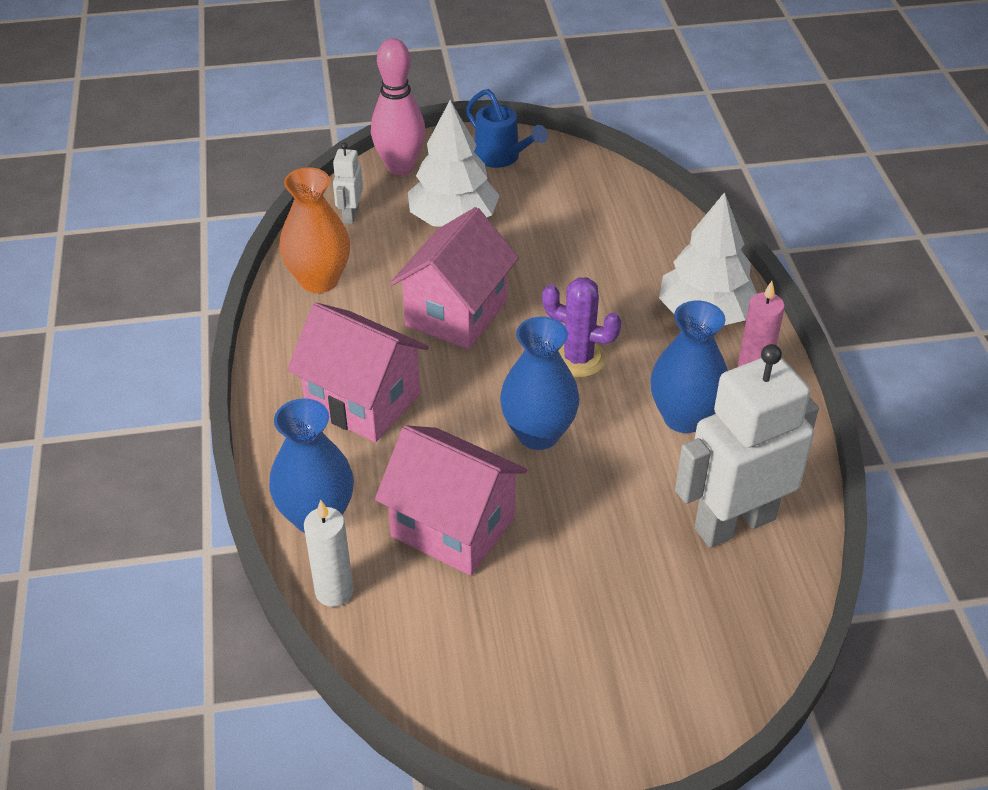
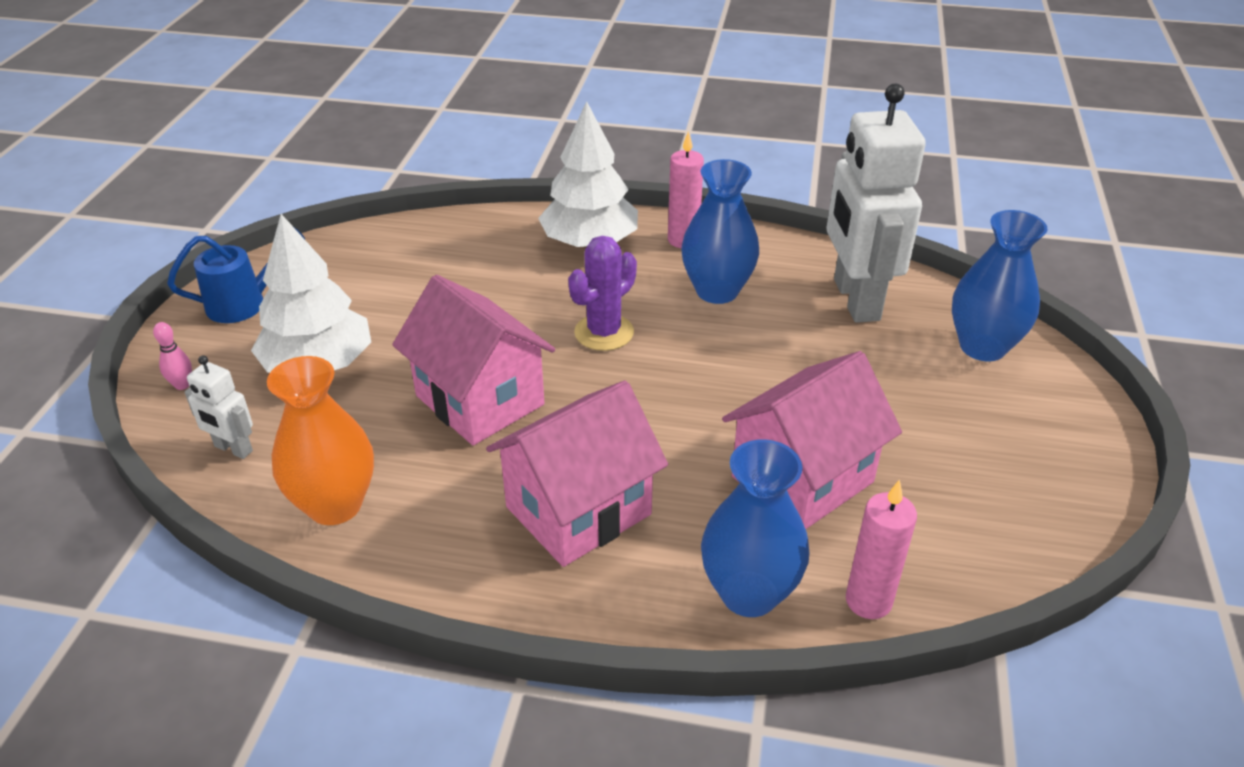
camera: 70 degrees left, 5 degrees down
white candle [304,500,354,607] -> pink candle [846,479,917,619]
pink bowling pin [371,38,425,175] -> pink bowling pin [153,322,192,390], size x0.40
blue vase [500,316,580,450] -> blue vase moved to [952,210,1048,361]

